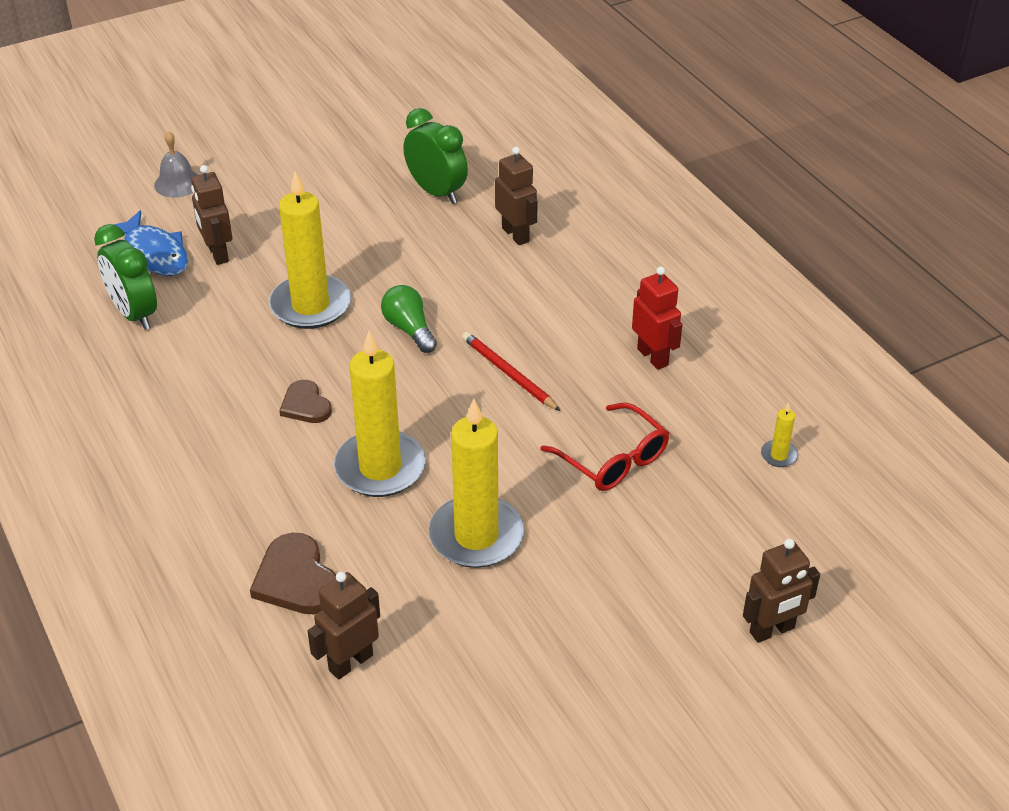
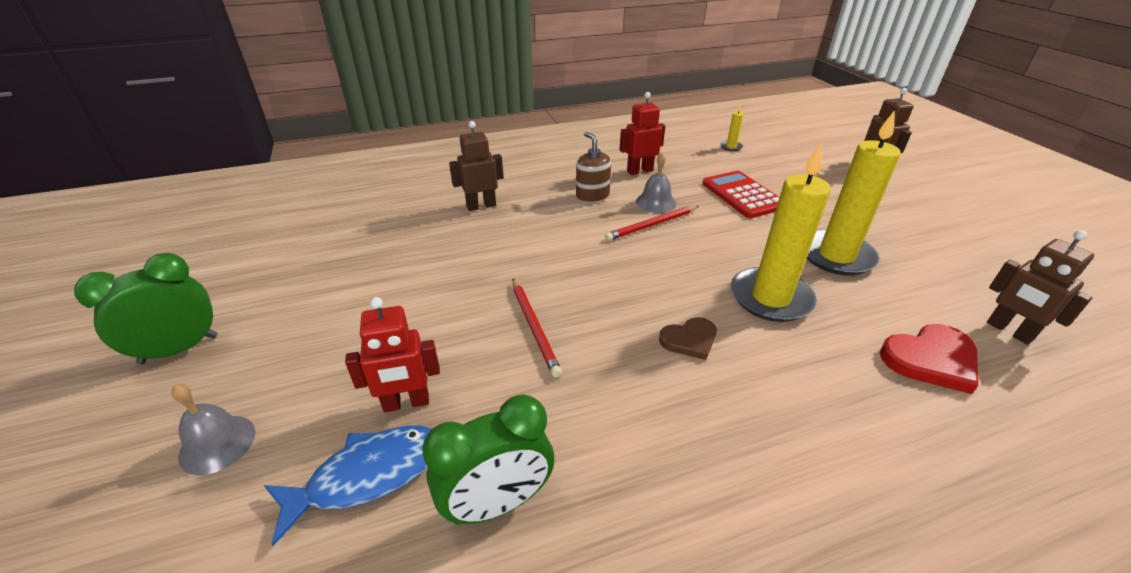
camera: 80 degrees left, 5 degrees down
brown robot [191,165,232,265] -> red robot [345,297,440,412]
brown heart [250,533,336,614] -> red heart [880,324,978,394]
yellow candle [269,171,351,329] -> red pencil [512,279,562,378]
green light bulb [381,285,437,353] -> none
green clock [403,108,468,204] -> green clock moved to [74,253,218,364]
red glasses [540,403,669,491] -> red calculator [702,171,780,218]
none -> brown soap dispenser [576,132,611,203]
none -> grey bell [636,153,676,213]

